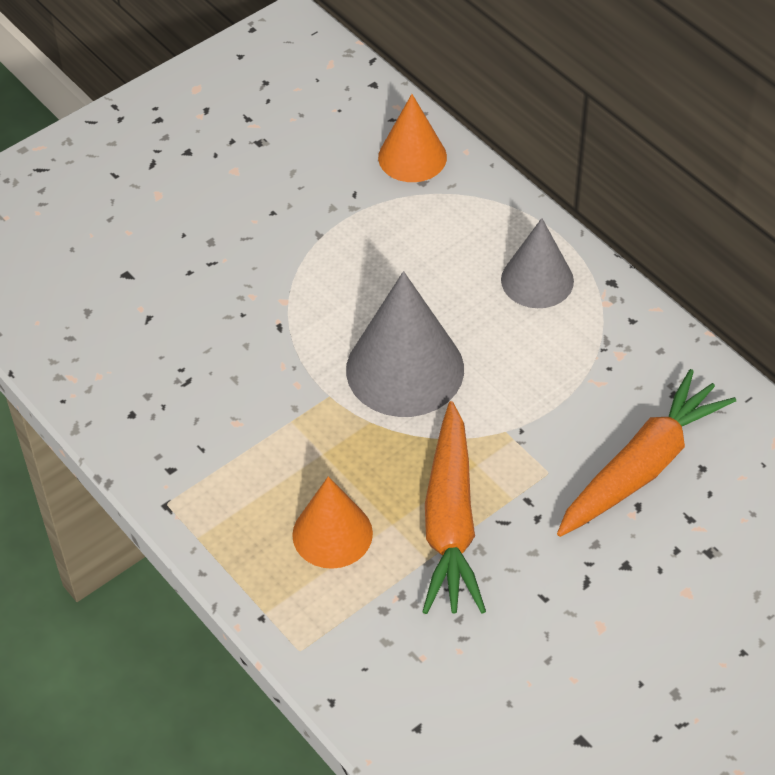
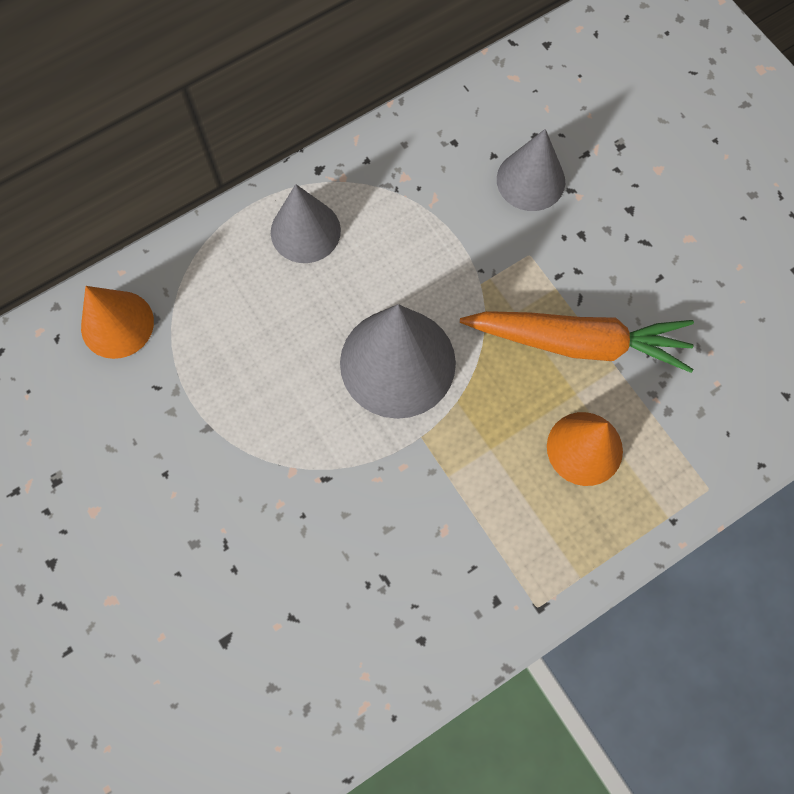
camera: 85 degrees left, 20 degrees up
orange carrot [557,369,736,537] -> grey cone [497,129,565,211]

